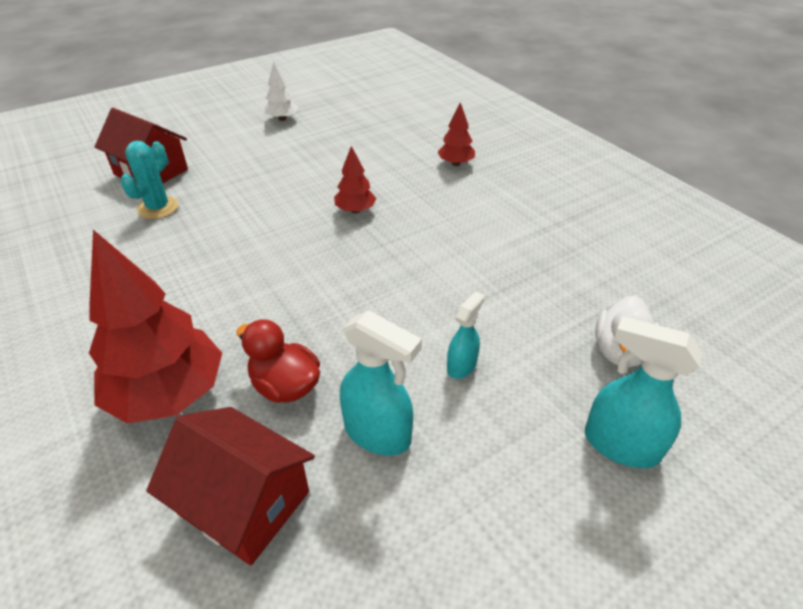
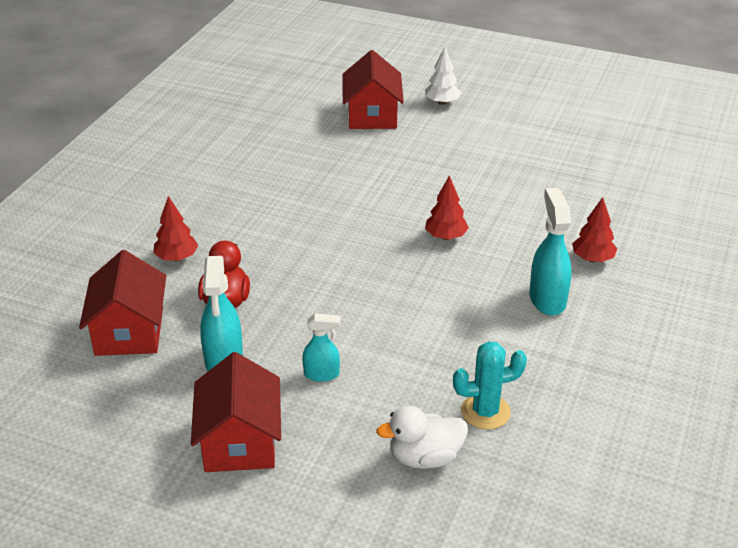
camera: 55 degrees right, 5 degrees down
red tree [89,230,222,424] -> red tree [154,196,198,261], size x0.49
turquoise cactus [120,141,178,219] -> turquoise cactus moved to [453,341,527,430]
white tree [264,62,298,121] -> white tree moved to [425,47,461,105]
turquoise spray bottle [585,316,702,468] -> turquoise spray bottle moved to [530,188,572,316]
none -> red house [191,352,281,472]

